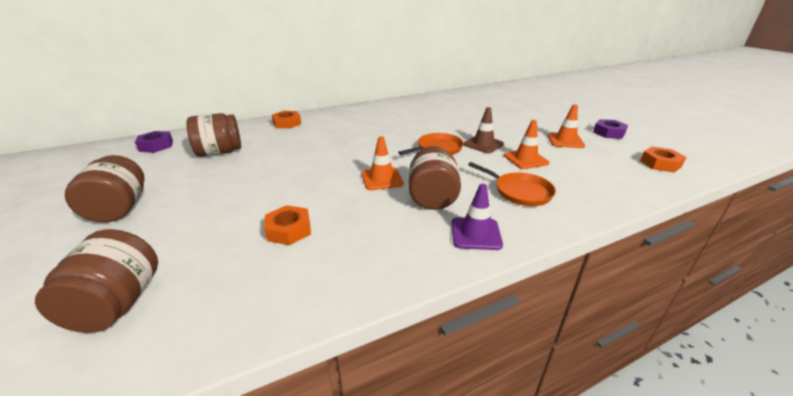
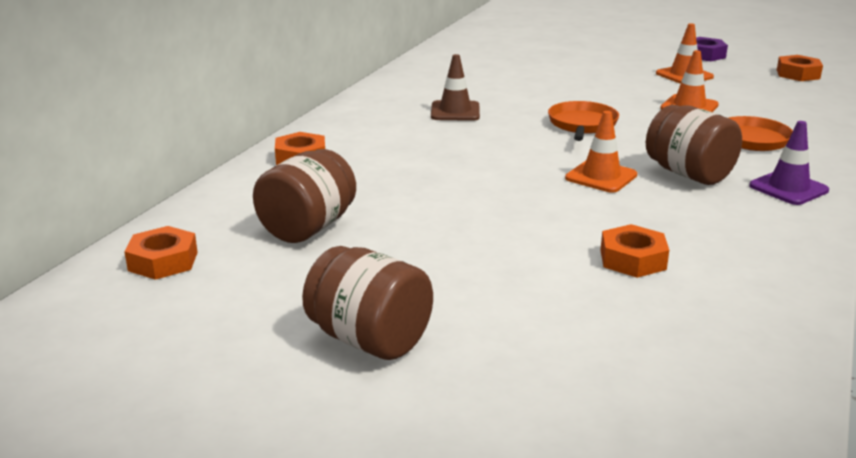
camera: 40 degrees left, 5 degrees down
brown jar [35,229,158,333] -> none
purple nut [135,131,173,153] -> orange nut [124,226,198,280]
brown traffic cone [463,107,504,153] -> brown traffic cone moved to [431,54,480,121]

